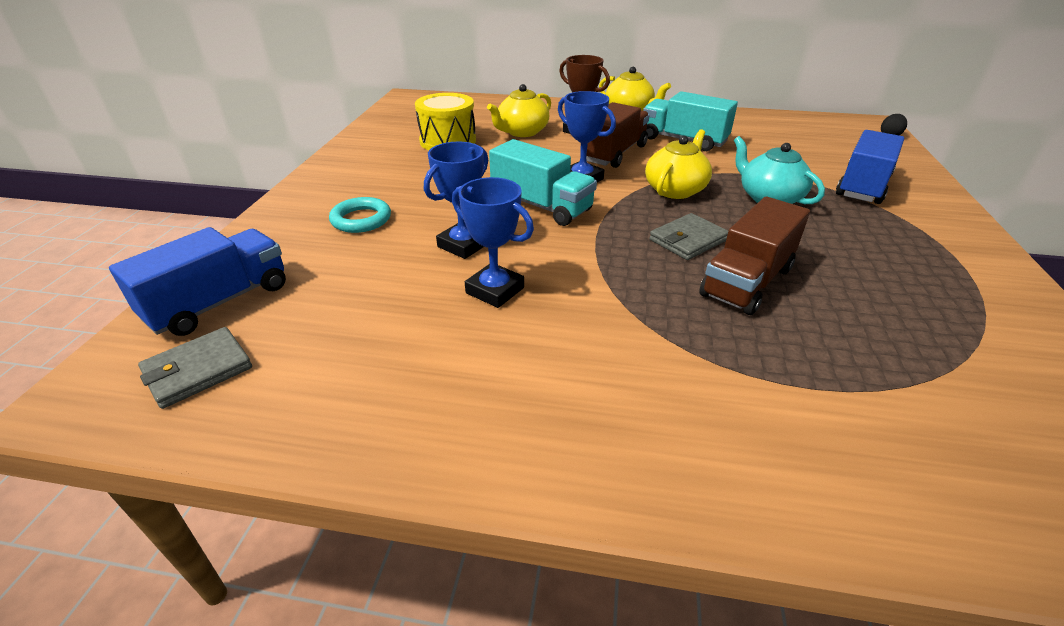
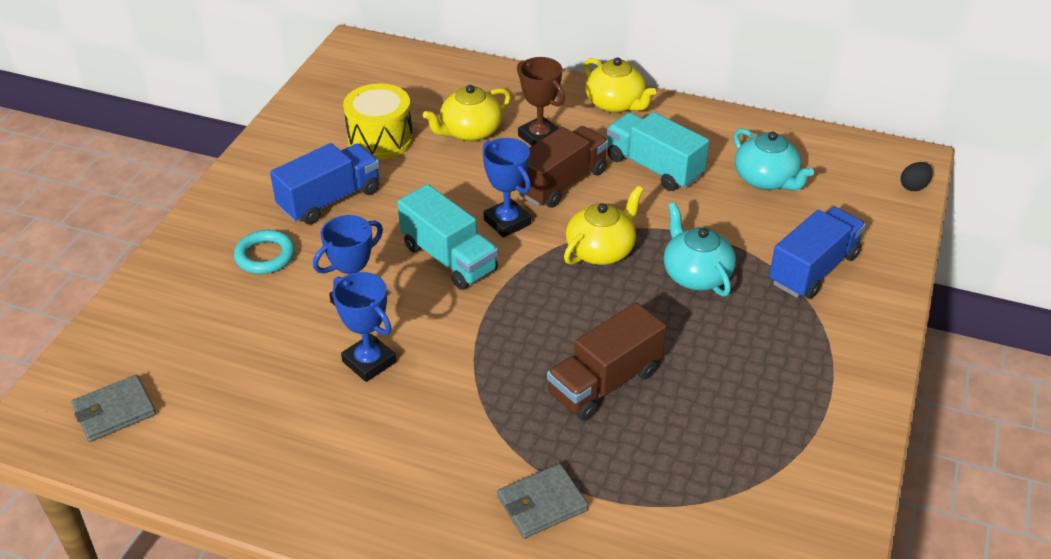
camera: 10 degrees right, 5 degrees up
blue truck [109,227,286,336] -> blue truck moved to [270,143,380,225]
grey wallet [649,213,728,260] -> grey wallet moved to [497,464,588,539]
none -> turquoise teapot [734,128,814,191]

